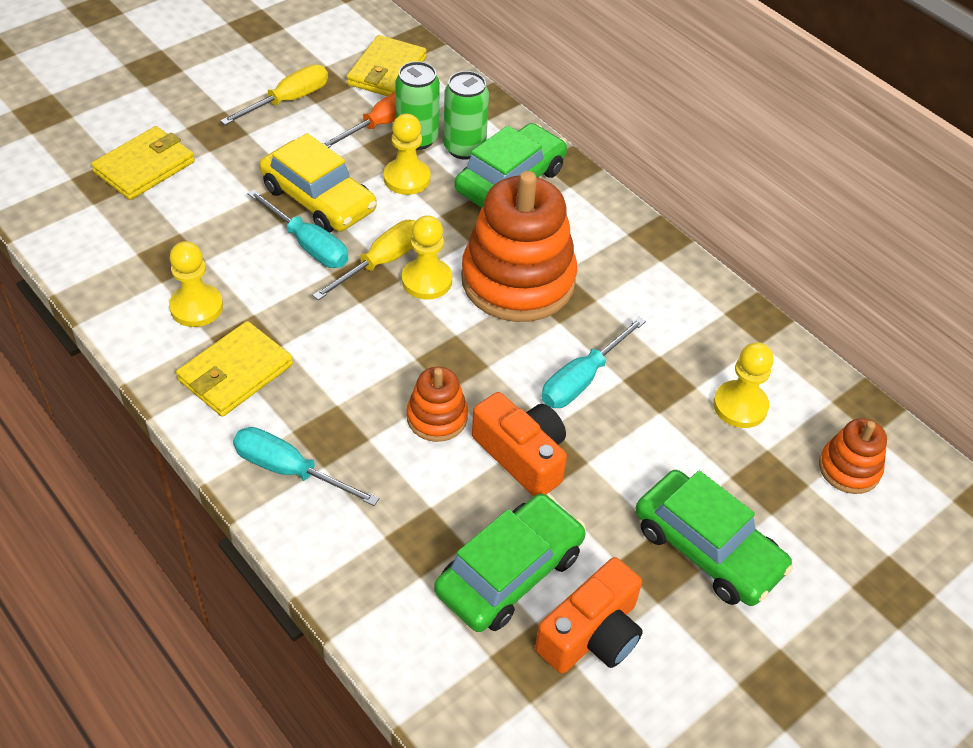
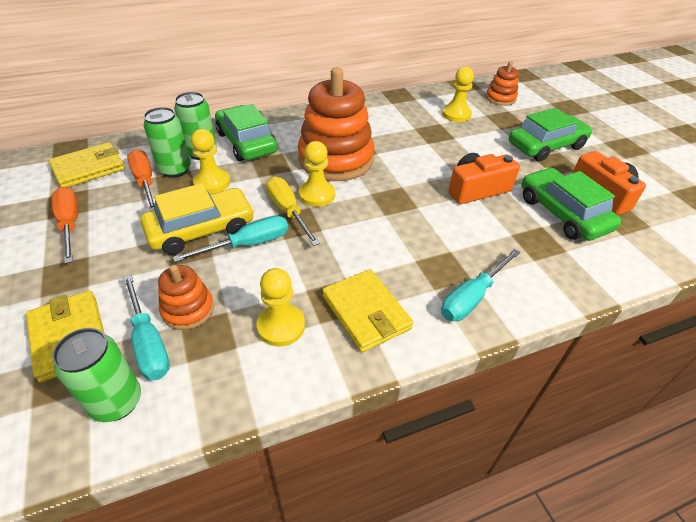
camera: 70 degrees left, 5 degrees down
yellow screwdriver [220,64,328,125] -> orange screwdriver [51,187,78,264]
yellow wallet [347,35,427,96] -> yellow wallet turned 75 degrees counterclockwise [49,142,125,188]
orange stacking toy [407,367,468,442] -> orange stacking toy moved to [158,265,214,330]
turquoise screwdriver [541,317,646,408] -> turquoise screwdriver moved to [123,275,170,380]
none -> green can [52,328,141,422]

